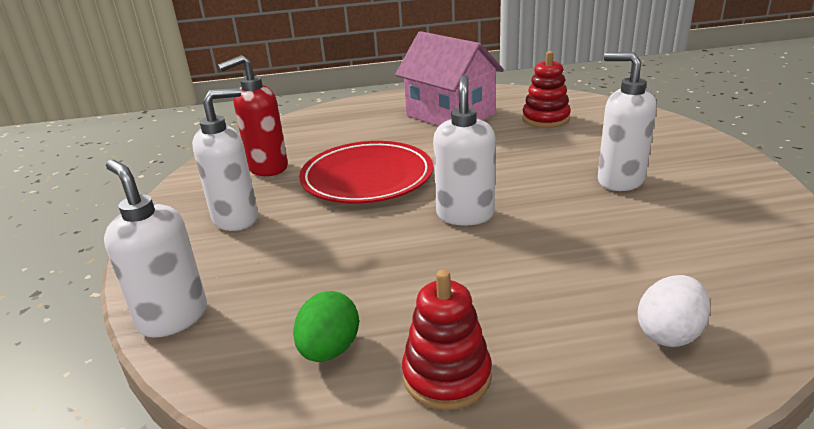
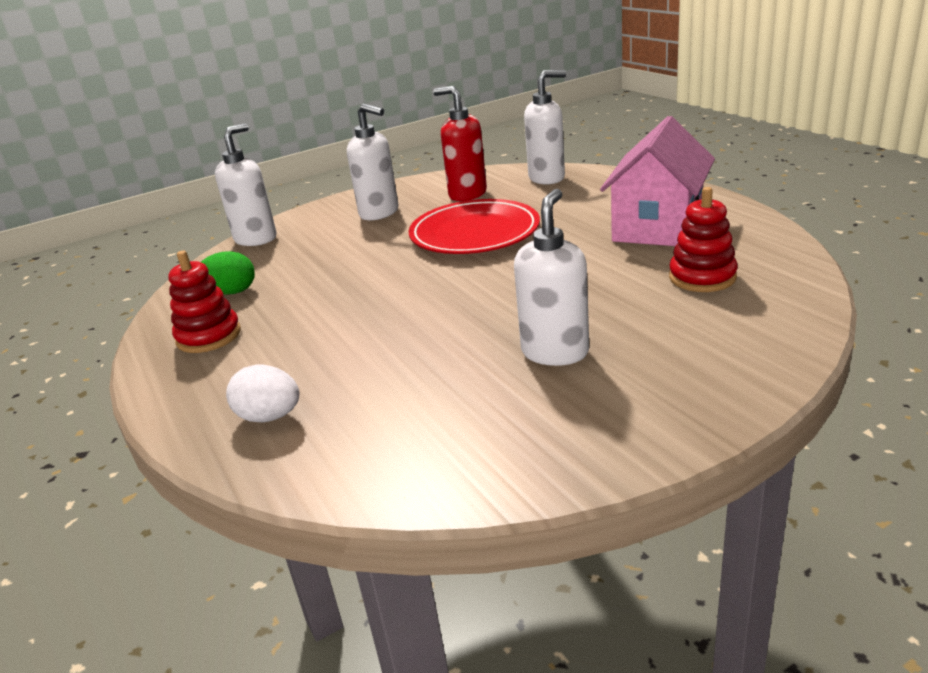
camera: 70 degrees right, 0 degrees up
white soap dispenser [433,75,496,226] -> white soap dispenser moved to [524,70,566,184]

